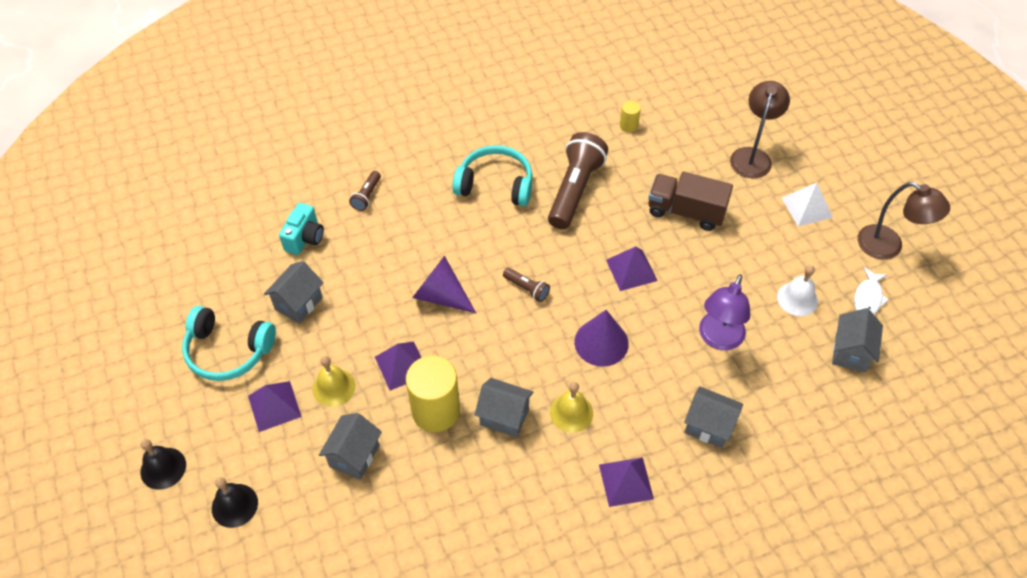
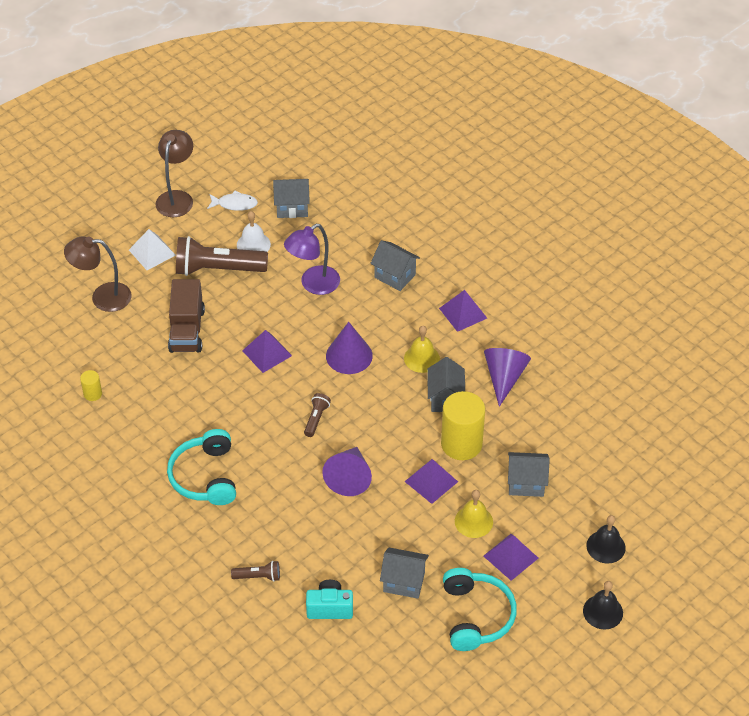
camera: 110 degrees left, 5 degrees down
brown flashlight [548,132,608,229] -> brown flashlight moved to [176,236,268,276]
grey house [684,386,743,449] -> grey house turned 60 degrees counterclockwise [370,240,420,291]
purple lamp [699,274,750,350] -> purple lamp turned 135 degrees clockwise [284,224,340,295]
none -> purple cone [484,348,531,407]

